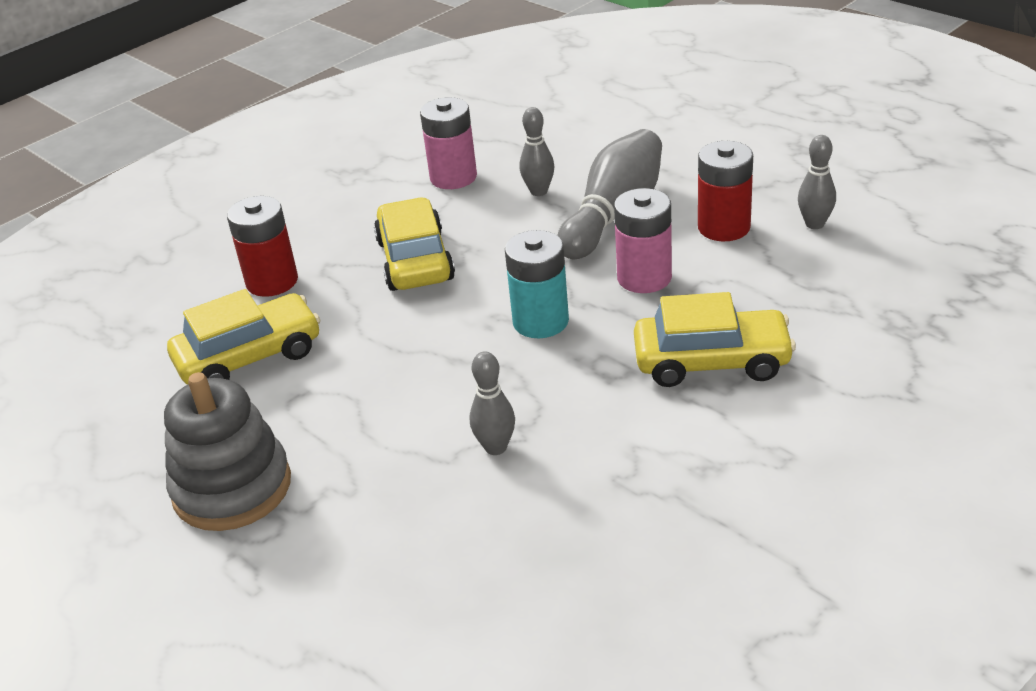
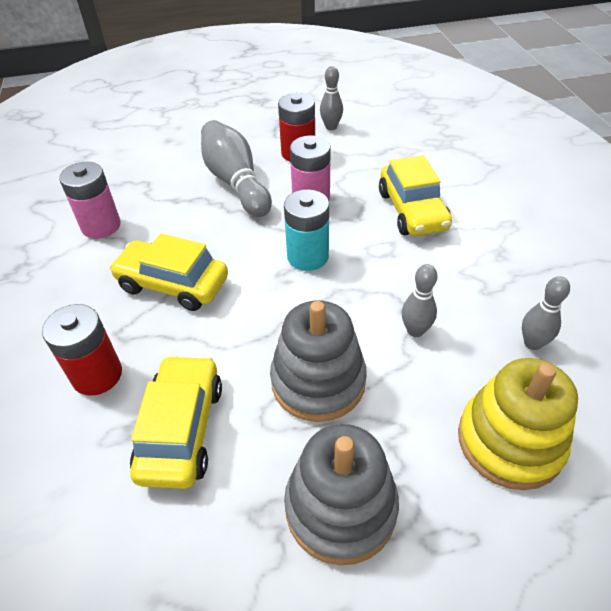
camera: 60 degrees left, 10 degrees up
grey bowling pin [520,107,555,196] -> grey bowling pin moved to [522,276,570,350]
yellow car [634,292,796,387] -> yellow car turned 135 degrees clockwise [379,155,452,236]
none -> grey stacking toy [270,301,367,422]
none -> yellow stacking toy [458,358,578,490]

